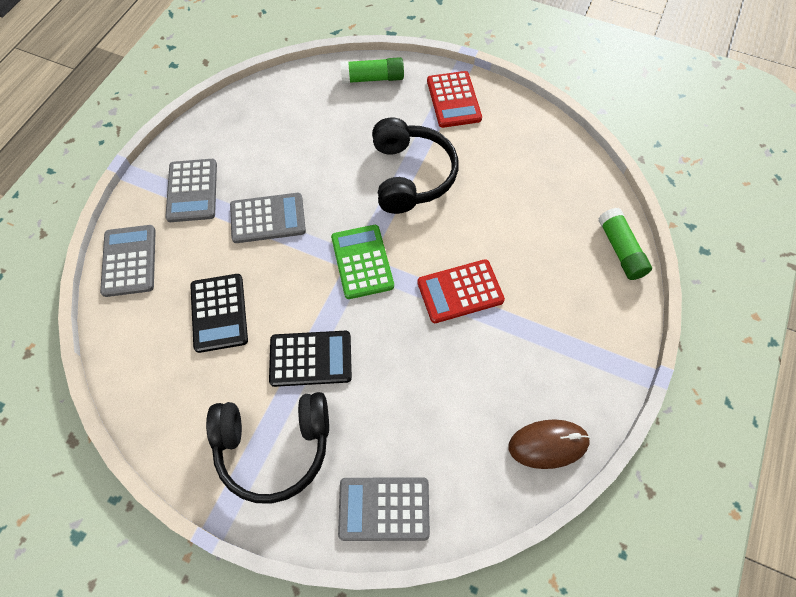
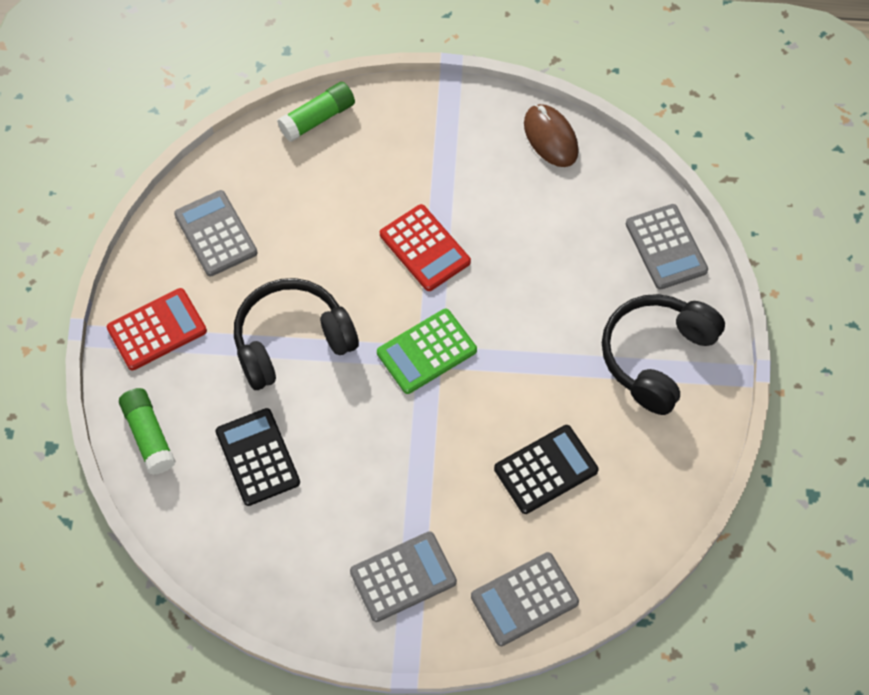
camera: 110 degrees left, 0 degrees up
black headphones [206,392,329,504] -> black headphones turned 120 degrees counterclockwise [602,294,725,415]
grey calculator [230,193,306,243] -> grey calculator moved to [174,190,258,277]
black calculator [269,331,352,387] -> black calculator moved to [215,408,300,506]

